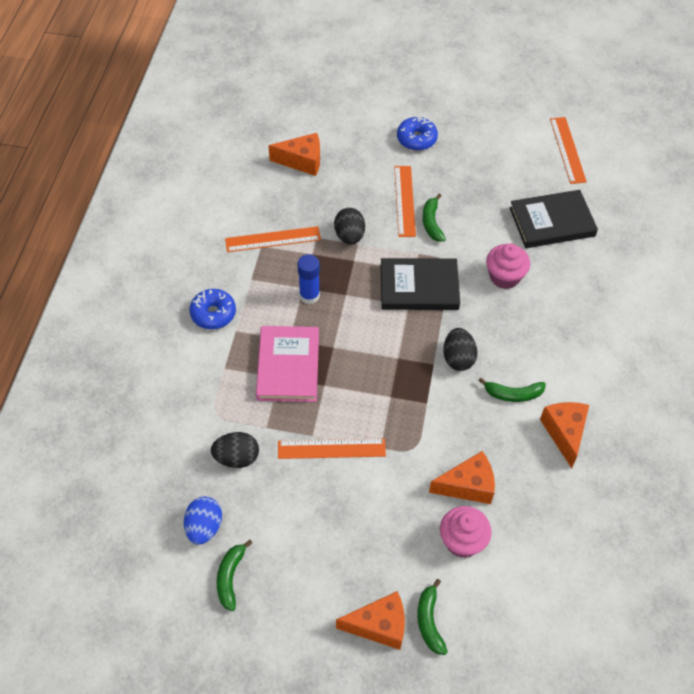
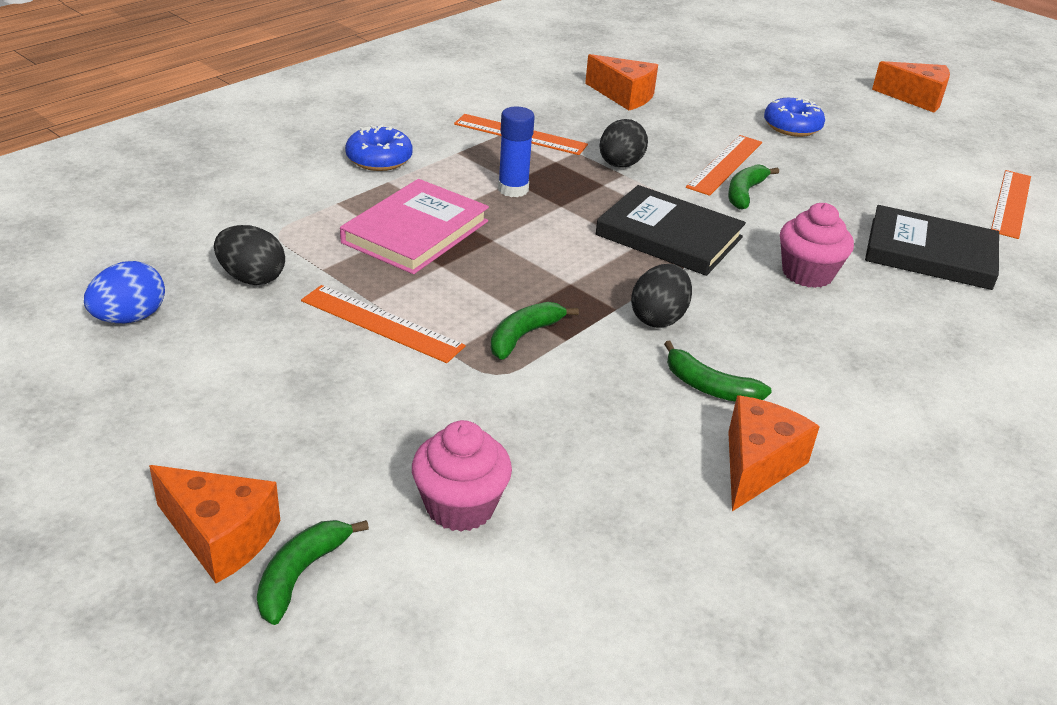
camera: 30 degrees right, 20 degrees down
green banana [217,540,252,611] -> green banana moved to [491,302,579,360]
orange cheese [429,451,495,504] -> orange cheese moved to [872,61,950,113]

